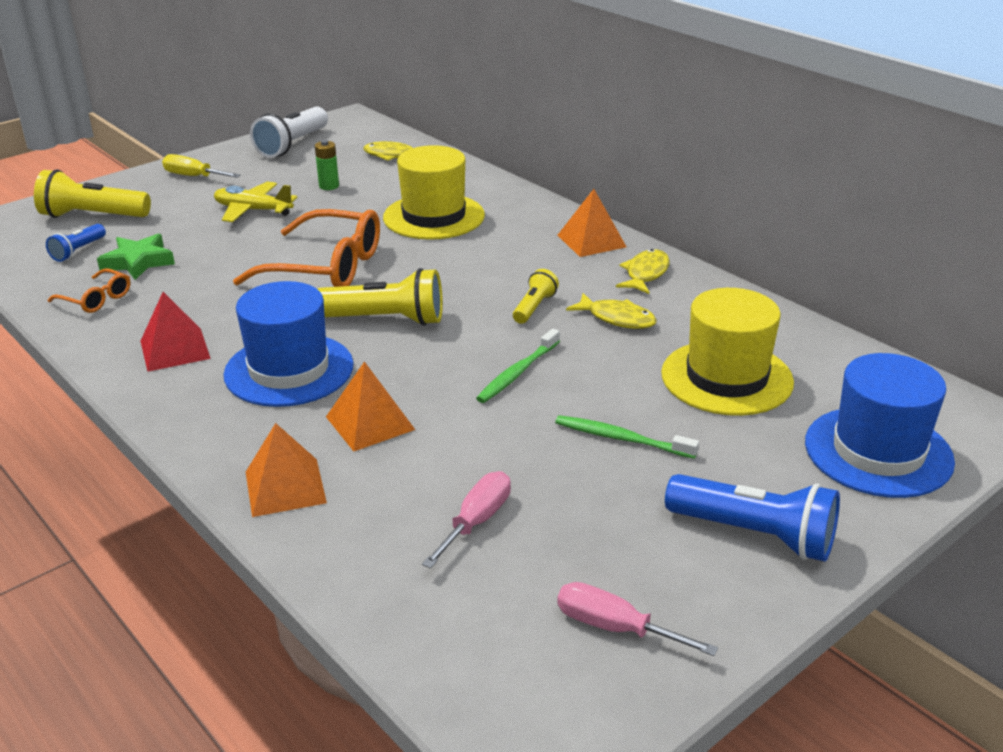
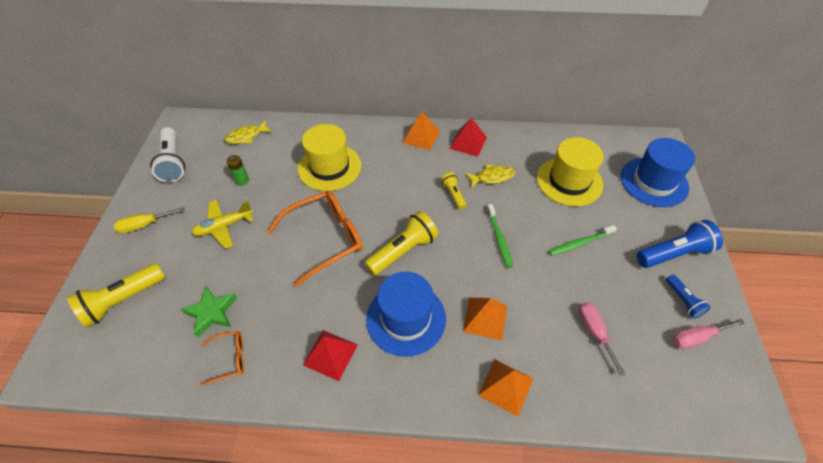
camera: 45 degrees left, 20 degrees up
blue flashlight [46,224,106,262] -> blue flashlight moved to [666,275,710,318]
yellow fish [616,249,670,294] -> red pyramid [449,117,487,157]

